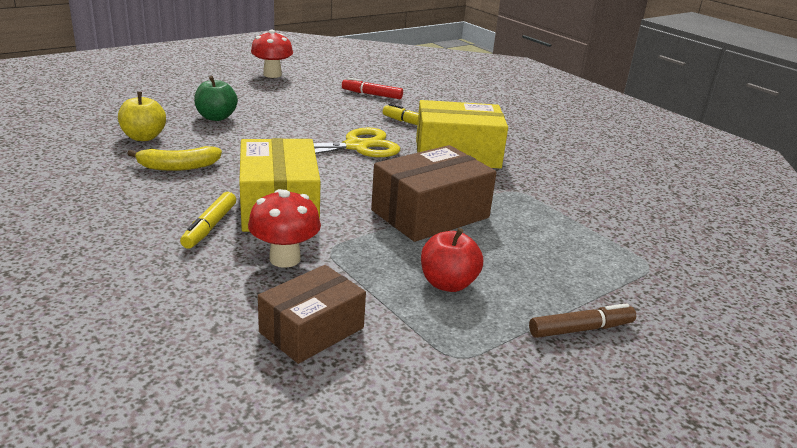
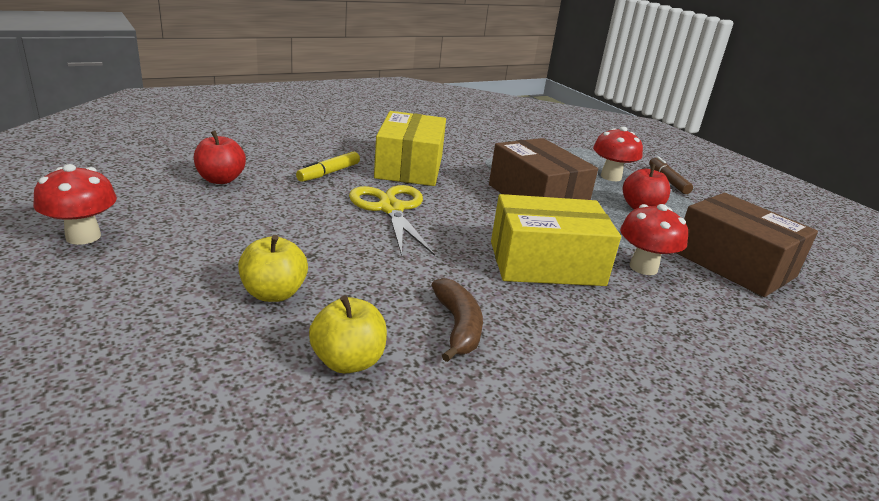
camera: 85 degrees left, 0 degrees up
yellow banana [127,146,222,171] -> brown banana [431,278,483,362]
yellow marker [180,192,236,249] -> none
green apple [194,76,238,121] -> yellow apple [238,235,308,302]
brown box [258,265,366,364] -> brown box [677,193,818,297], size x1.51
red marker [342,78,403,99] -> red apple [194,131,246,184]
none -> red mushroom [593,127,643,181]

